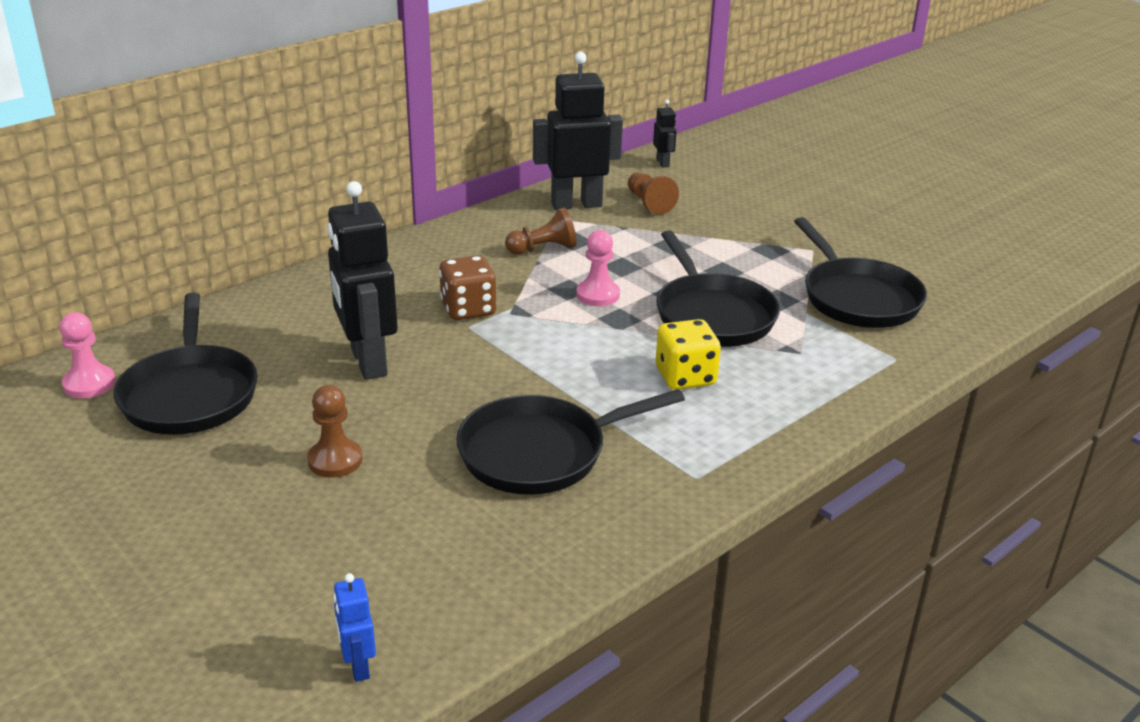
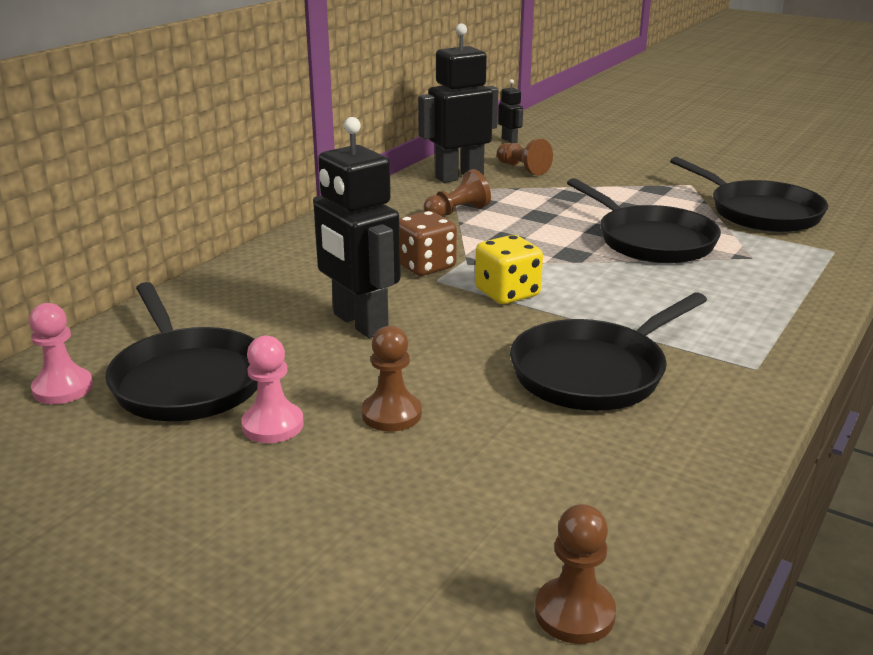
camera: 15 degrees left, 5 degrees down
blue robot [333,573,376,682] -> brown pawn [535,504,616,644]
pink pawn [576,230,620,306] -> pink pawn moved to [241,336,304,443]
yellow dice [656,319,721,390] -> yellow dice moved to [475,235,543,304]

